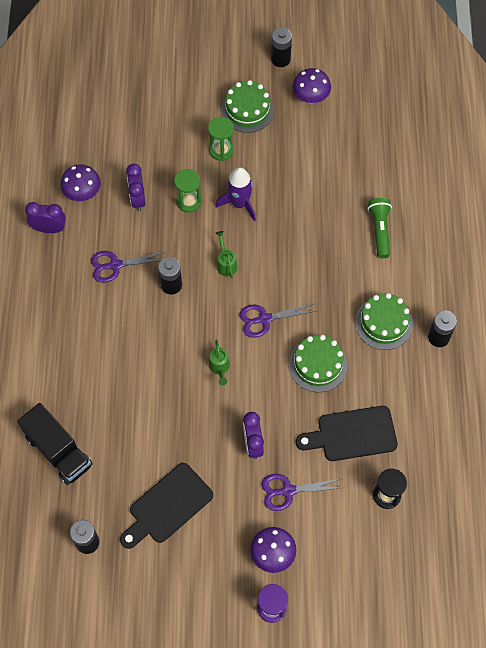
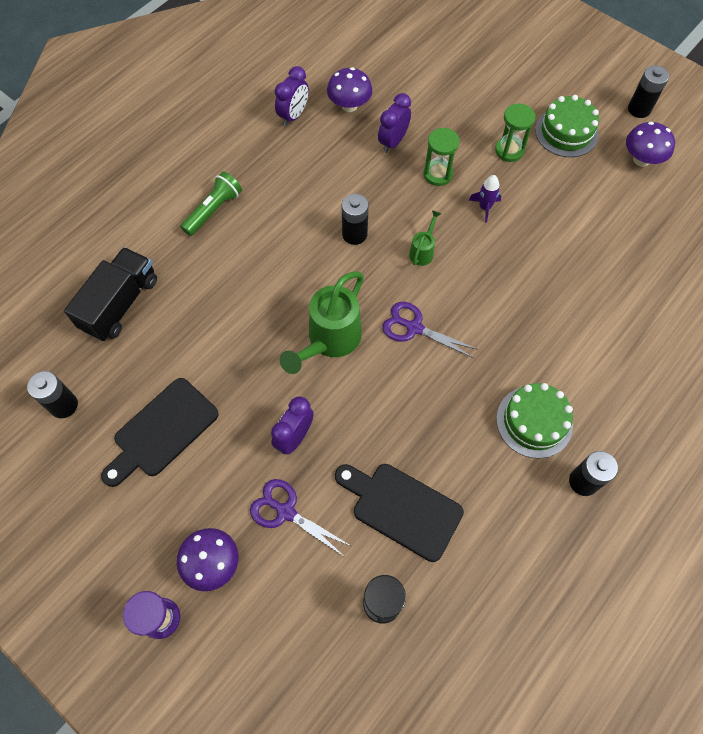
camera: 40 degrees right, 0 degrees up
black truck [17,403,93,485] -> black truck turned 150 degrees counterclockwise [64,247,157,341]
purple clock [25,202,66,233] -> purple clock turned 75 degrees clockwise [275,66,309,126]
purple scissors [91,251,165,283] -> none
black cutting board [120,463,213,549] -> black cutting board turned 45 degrees counterclockwise [101,378,219,487]
green watering can [209,340,230,385] -> green watering can [280,271,364,374], size x2.06
purple rocket [216,167,256,221] -> purple rocket [469,175,501,223], size x0.62
green cake [289,335,347,392] -> none
green flashlight [368,198,392,258] -> green flashlight moved to [180,171,242,236]

